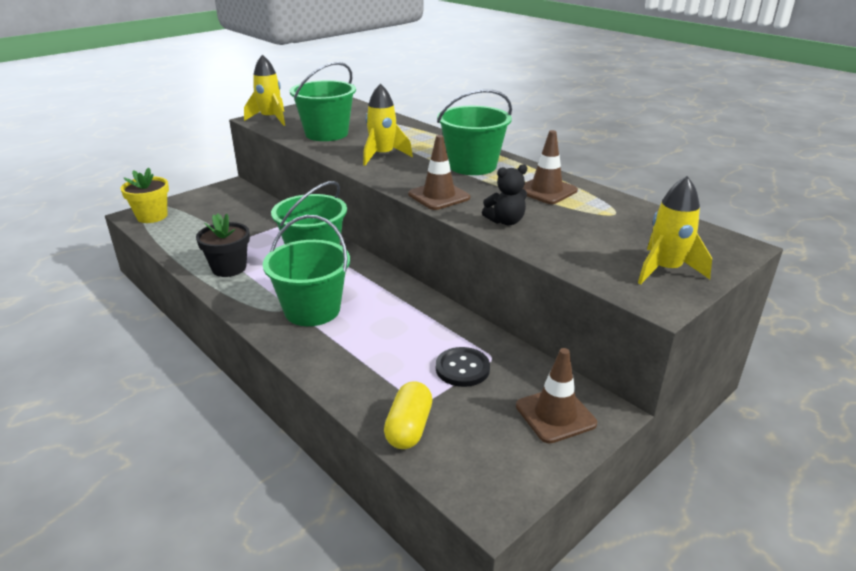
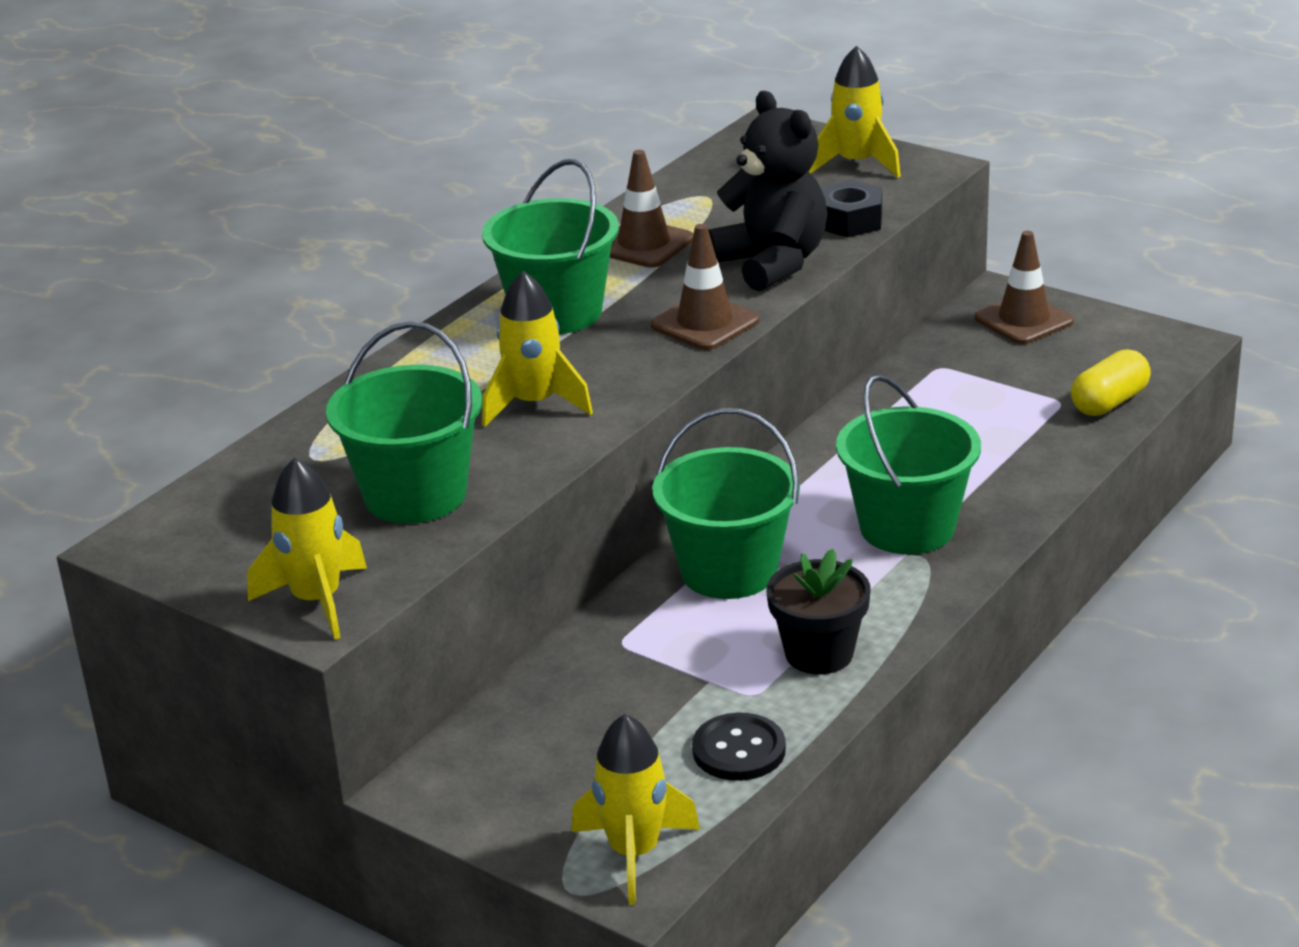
camera: 100 degrees left, 0 degrees up
yellow flower pot [121,167,169,223] -> yellow rocket [572,714,700,905]
yellow capsule [384,381,432,449] -> yellow capsule turned 45 degrees counterclockwise [1071,349,1151,416]
black button [436,347,490,387] -> black button moved to [692,713,786,781]
black teddy bear [482,165,527,225] -> black teddy bear [708,91,827,292], size x1.82
none -> black nut [820,180,882,238]

